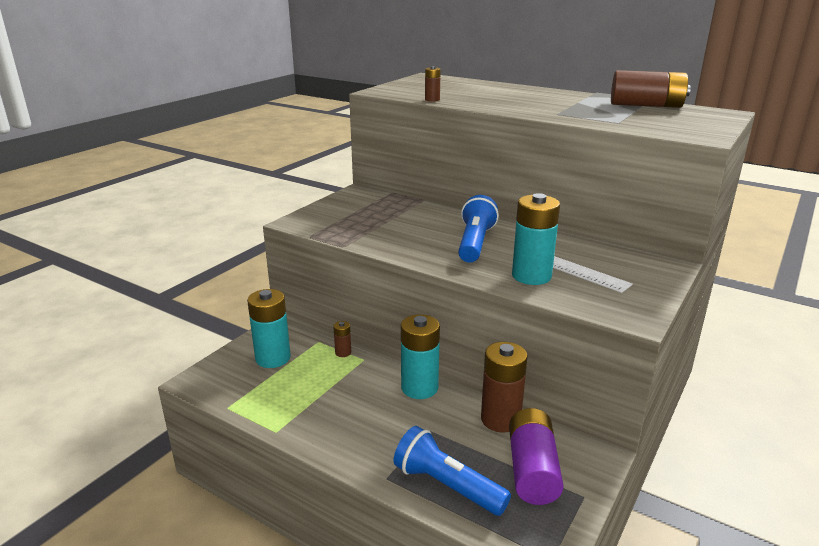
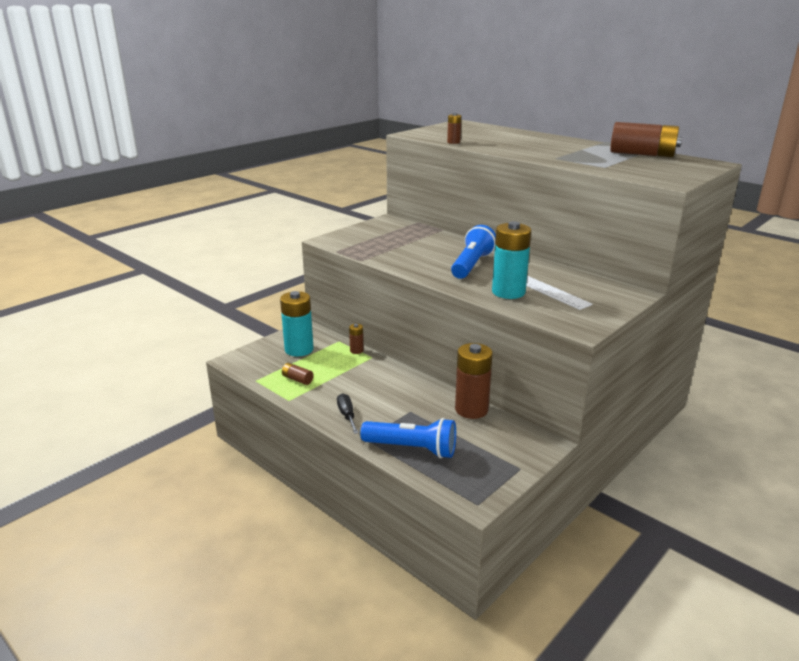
camera: 10 degrees right, 0 degrees up
blue flashlight [394,426,511,516] -> blue flashlight turned 150 degrees clockwise [360,418,456,459]
turquoise battery [401,314,440,399] -> none
purple battery [509,408,564,505] -> none
none -> brown battery [282,363,314,385]
none -> black screwdriver [337,393,359,434]

